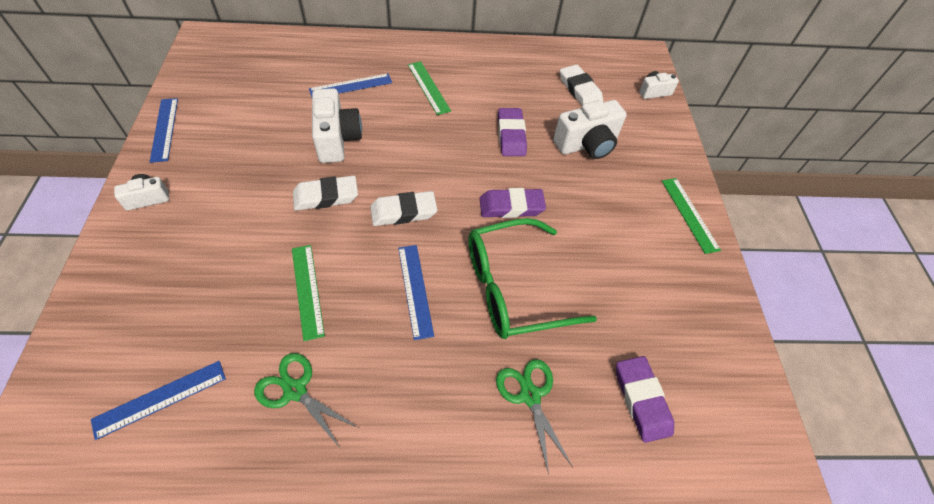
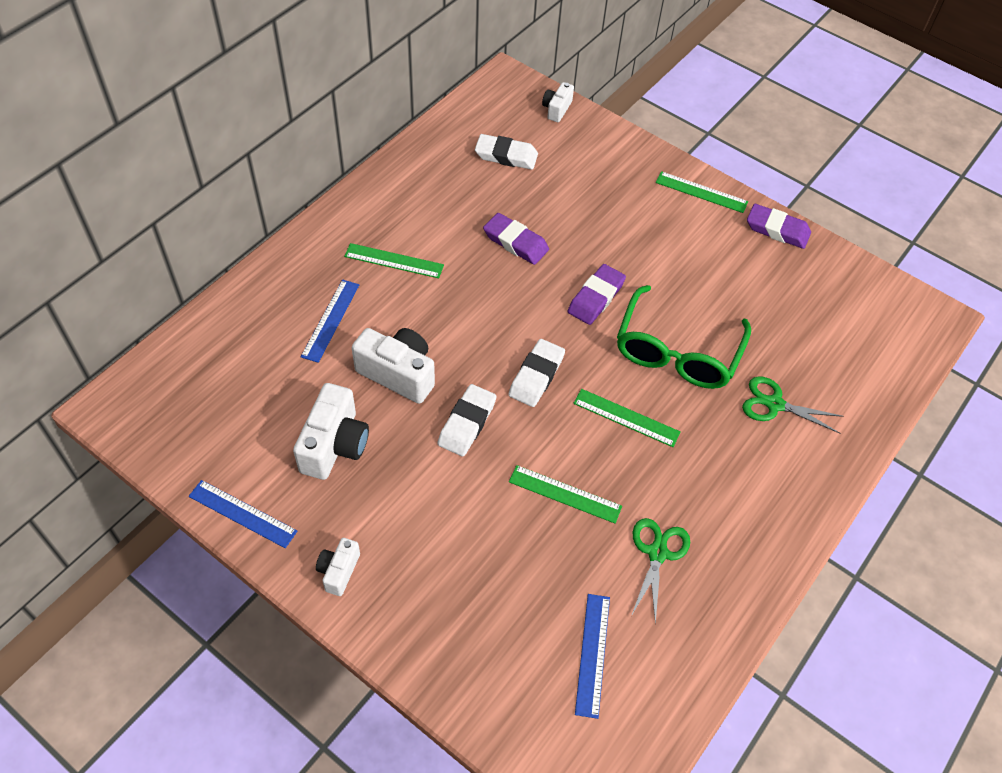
camera: 50 degrees left, 0 degrees up
green scissors [254,353,359,448] -> green scissors turned 120 degrees clockwise [631,518,690,624]
blue ruler [398,245,434,340] -> green ruler [573,389,680,447]
white camera [553,100,627,159] -> white camera moved to [293,383,369,480]
purple eraser [616,356,674,443] -> purple eraser moved to [747,204,811,249]

